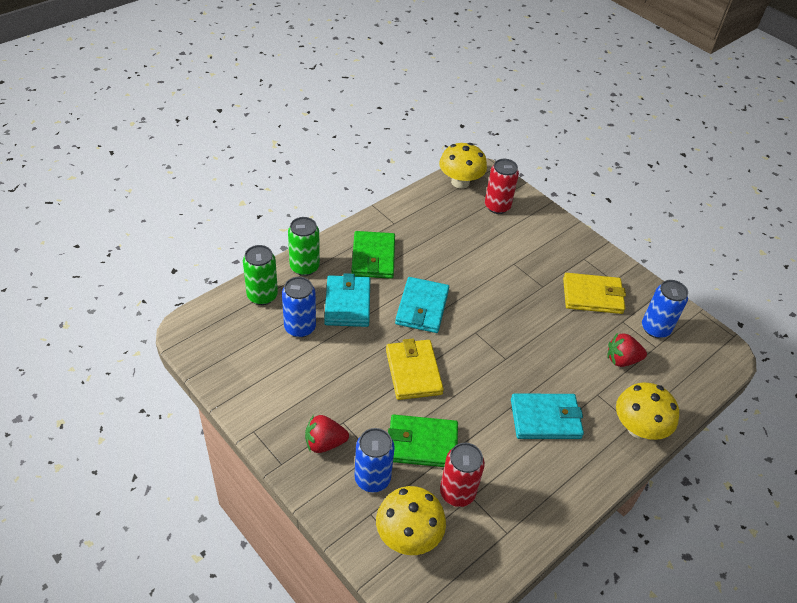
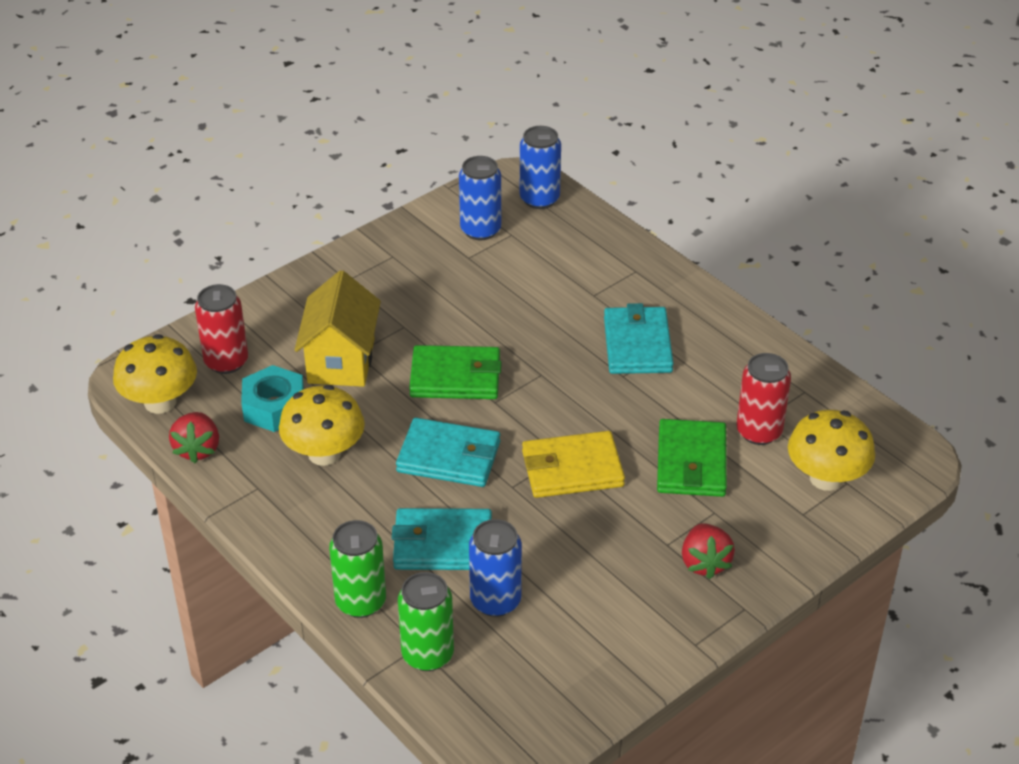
camera: 85 degrees left, 5 degrees down
green wallet [351,231,395,279] -> green wallet moved to [409,345,502,399]
blue can [354,428,395,492] -> blue can moved to [520,126,561,209]
yellow wallet [563,273,626,314] -> none
red strawberry [607,333,647,367] -> red strawberry moved to [169,412,219,463]
yellow mushroom [616,382,679,440] -> yellow mushroom moved to [279,385,365,466]
none -> turquoise nut [241,365,304,432]
none -> yellow house [294,270,381,387]

